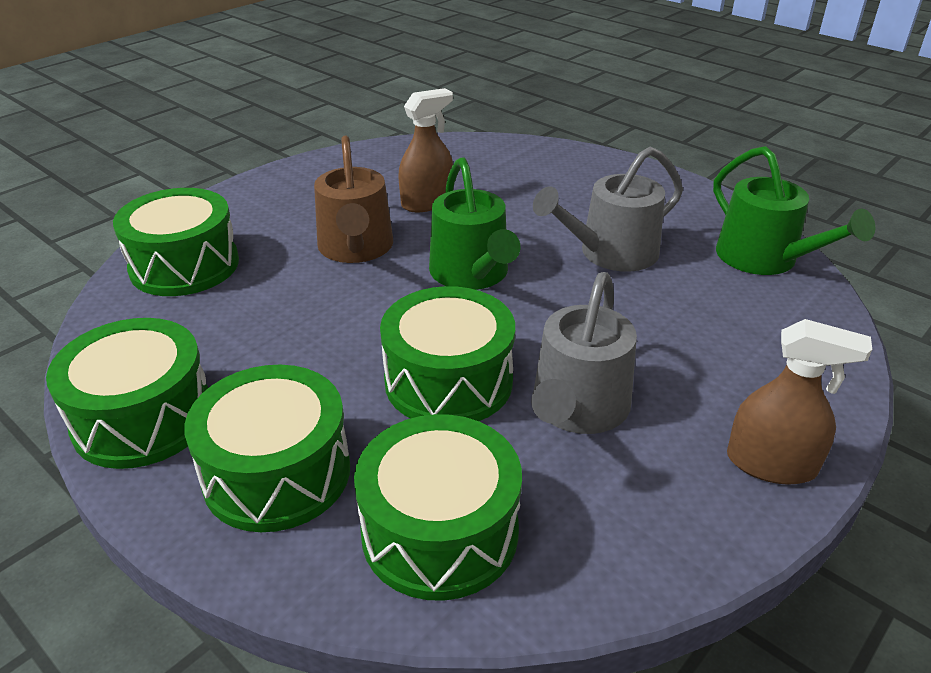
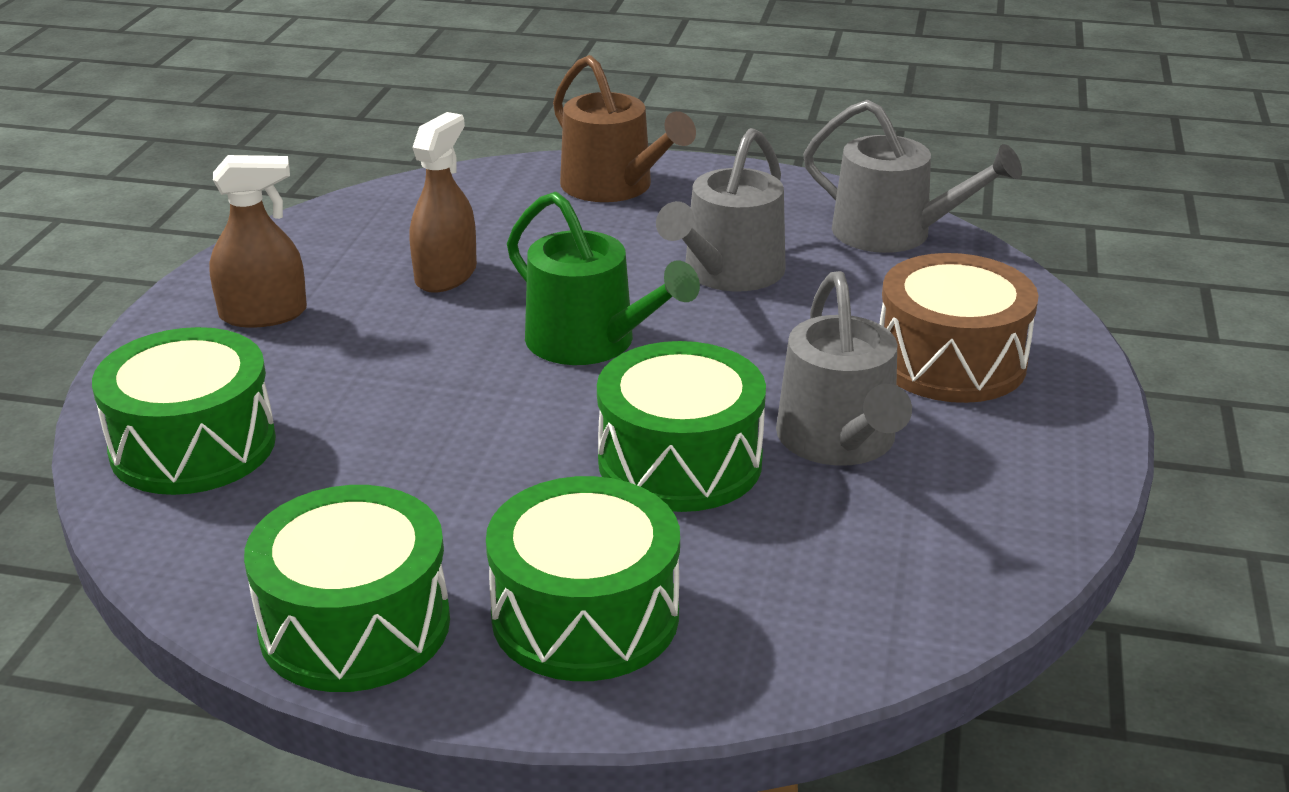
camera: 30 degrees left, 5 degrees down
brown watering can [314,136,393,263] -> brown watering can moved to [553,55,696,202]
green drum [354,414,522,601] -> none
green watering can [713,146,875,275] -> grey watering can [803,100,1022,253]
brown spray bottle [727,319,872,485] -> brown spray bottle moved to [209,155,307,328]
none -> brown drum [880,253,1039,403]

